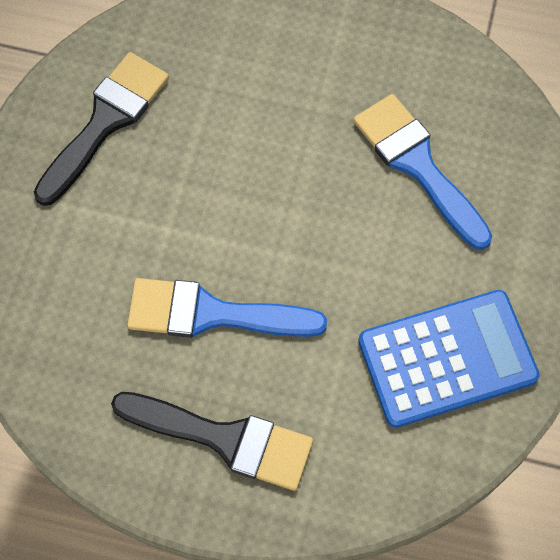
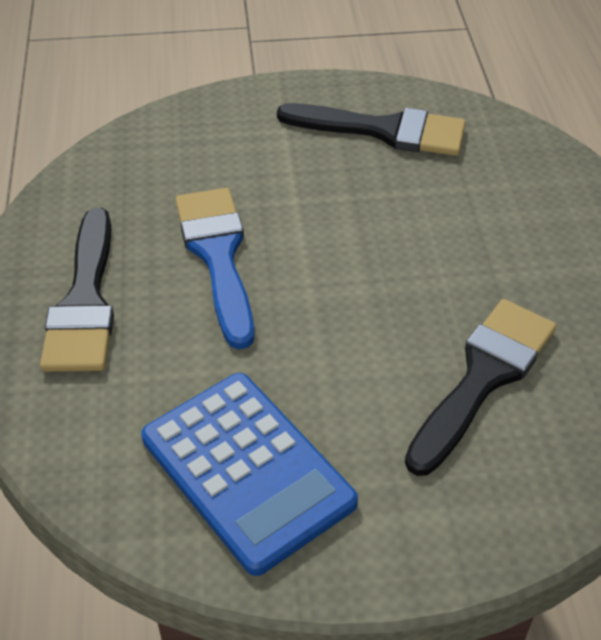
camera: 70 degrees right, 20 degrees down
blue brush [353,94,492,250] -> black brush [405,299,556,476]

